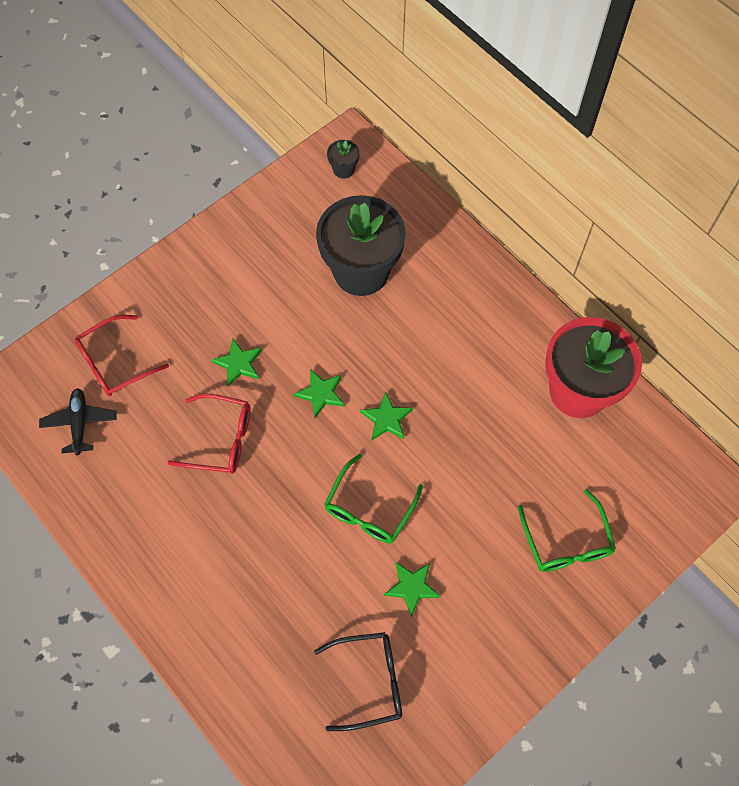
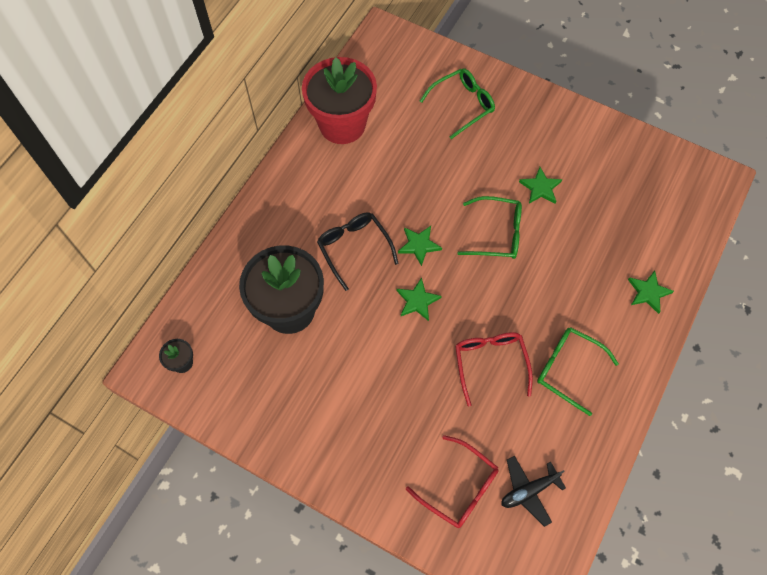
camera: 110 degrees left, 0 degrees up
green star [211,338,262,386] -> green star moved to [628,271,674,314]
black glasses [314,632,402,731] -> black glasses moved to [317,213,399,291]
none -> green glasses [537,327,619,416]

